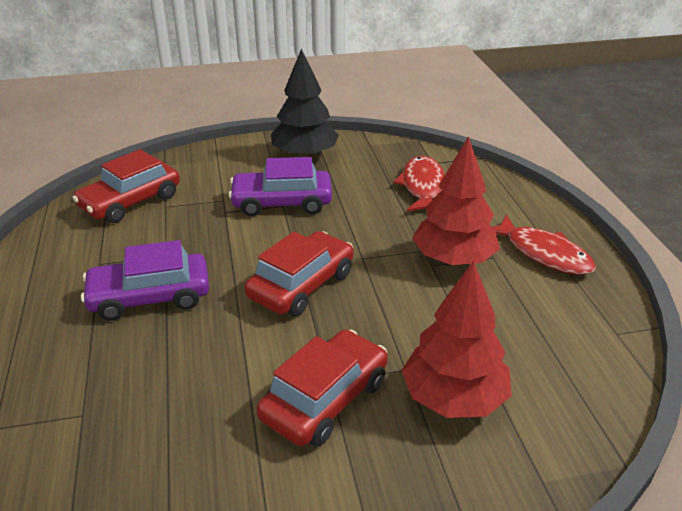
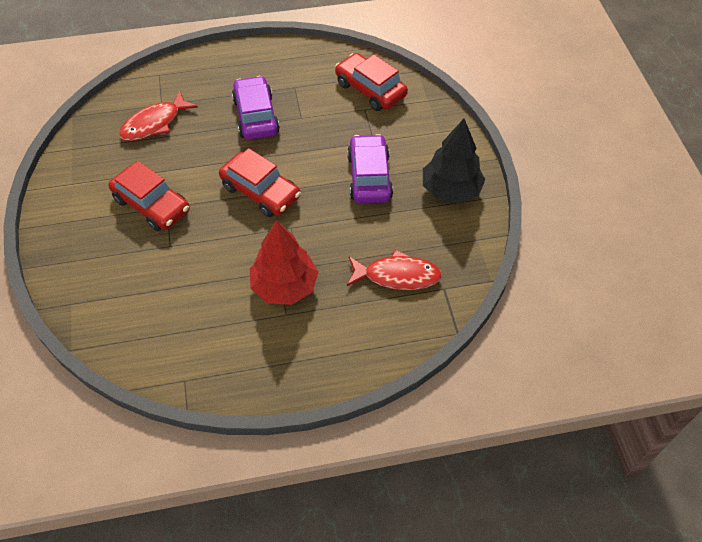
camera: 90 degrees right, 20 degrees up
red tree [401,260,512,418] -> none
red fish [492,214,596,275] -> red fish moved to [119,91,198,141]

